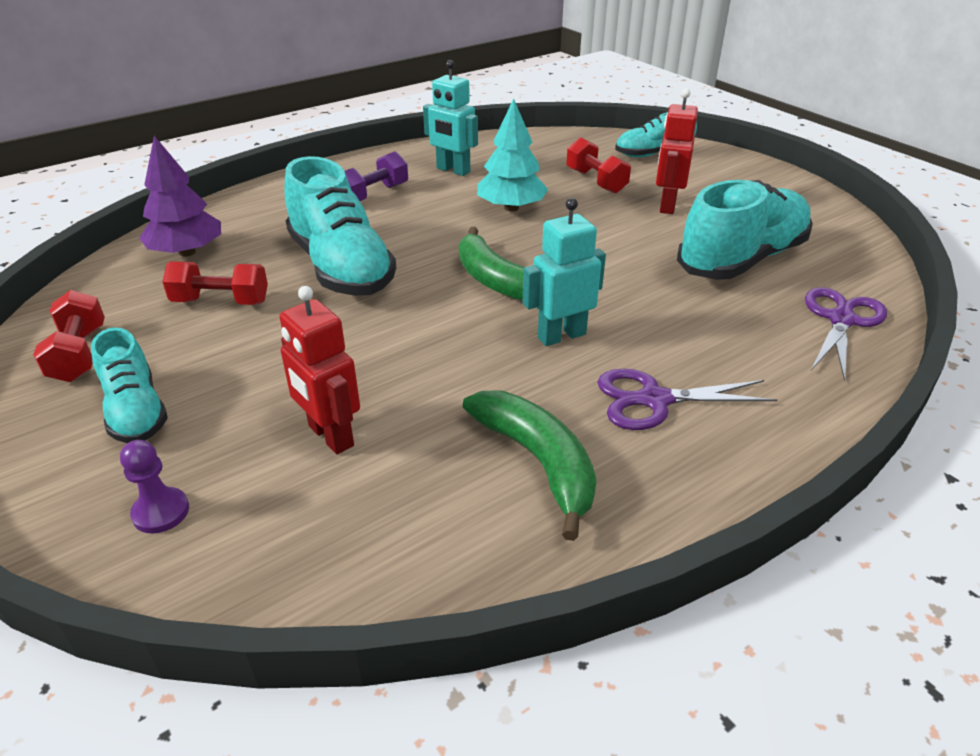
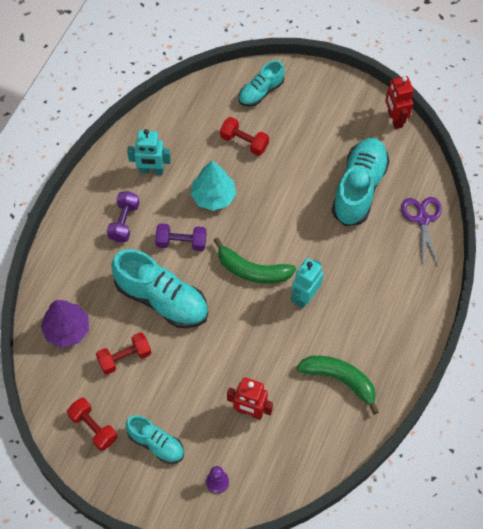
camera: 30 degrees left, 25 degrees up
purple scissors [597,369,777,430] -> none
red robot [656,88,698,214] -> red robot moved to [385,76,414,129]
none -> purple dumbbell [155,223,206,251]

